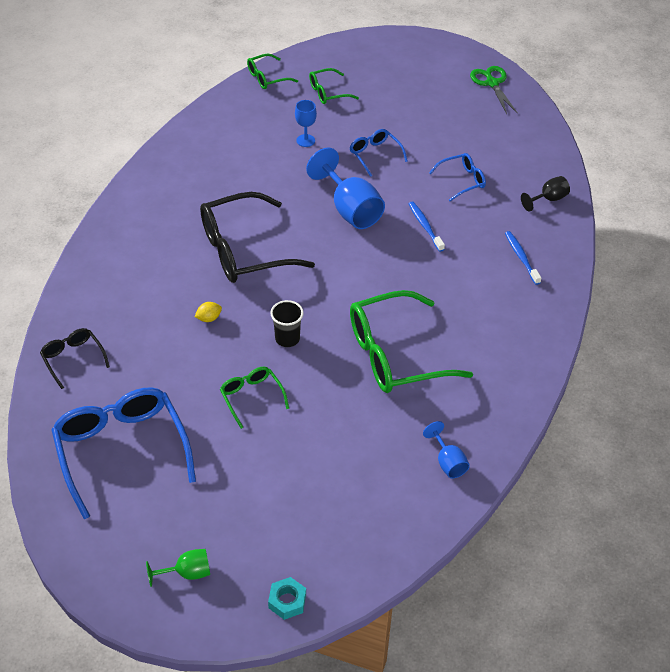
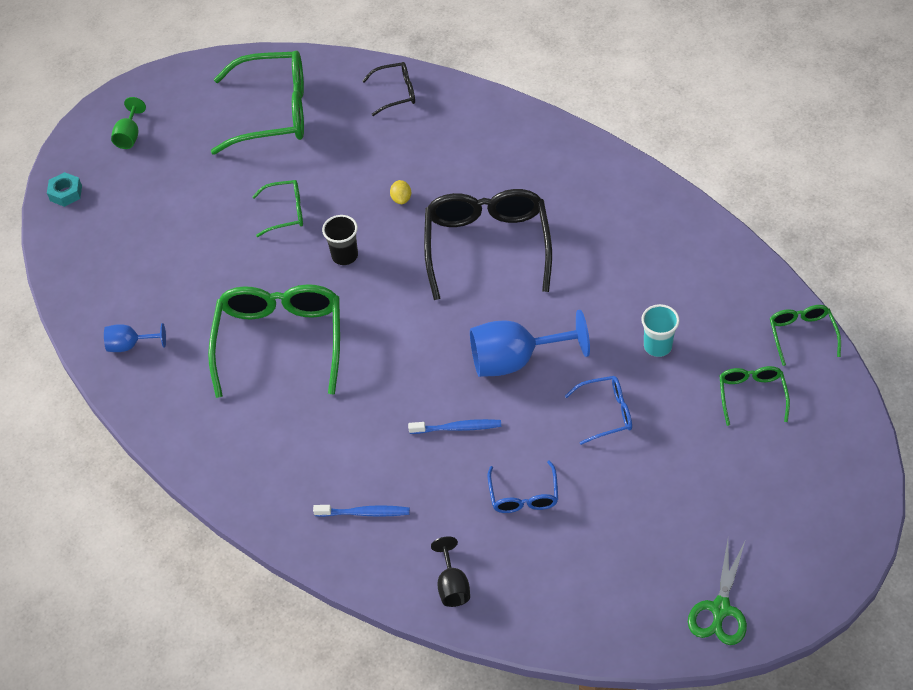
camera: 115 degrees right, 5 degrees up
blue glasses [51,388,196,519] -> green glasses [211,51,304,155]
blue goblet [295,100,317,147] -> turquoise cup [641,304,680,357]
green scissors [470,66,518,114] -> green scissors turned 105 degrees clockwise [688,540,747,645]

